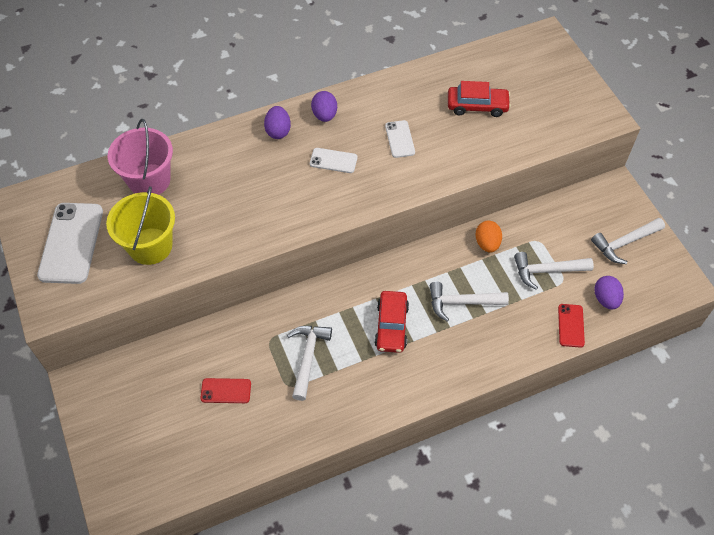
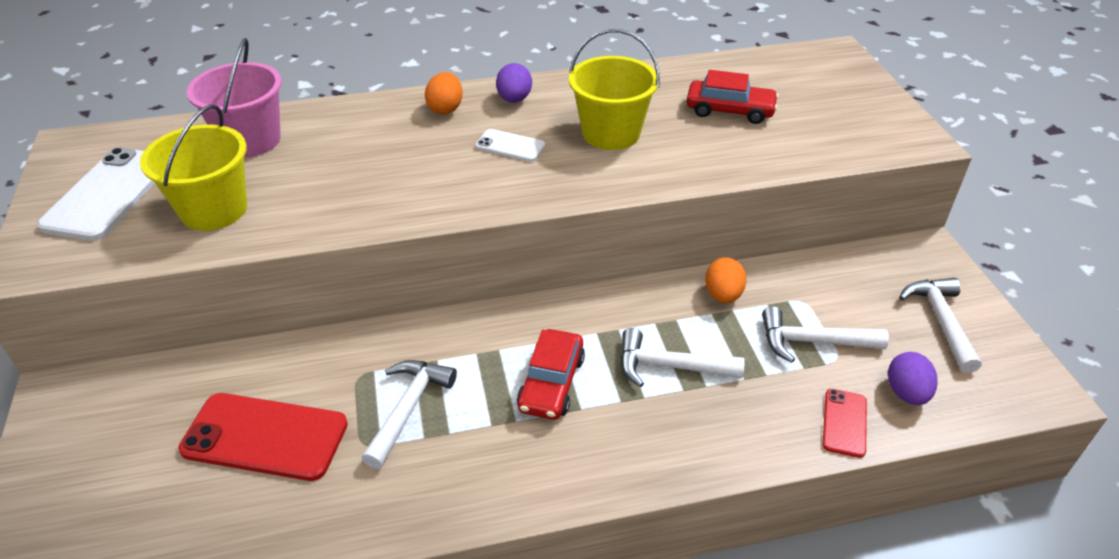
camera: 10 degrees right, 15 degrees down
red phone [200,378,251,403] -> red phone [178,393,348,481], size x1.92
purple egg [264,106,291,139] -> orange egg [425,72,462,115]
white phone [385,120,415,158] -> yellow bucket [569,29,660,150]
white hammer [591,218,665,264] -> white hammer turned 105 degrees clockwise [899,278,982,373]

